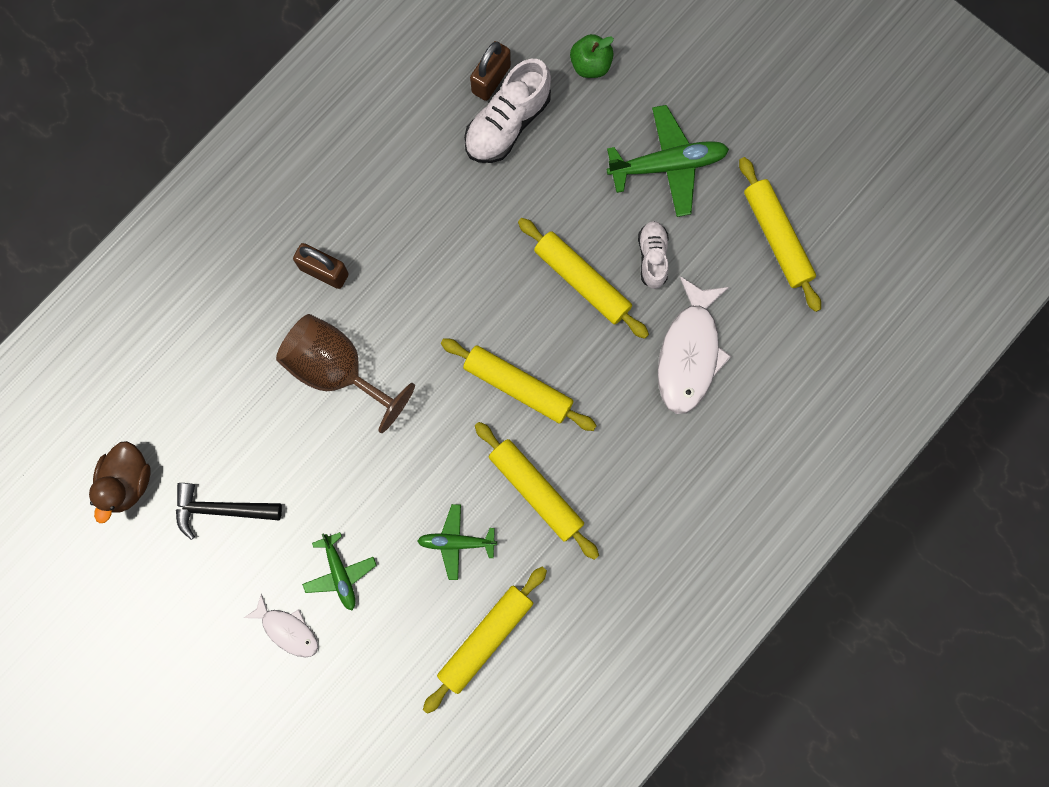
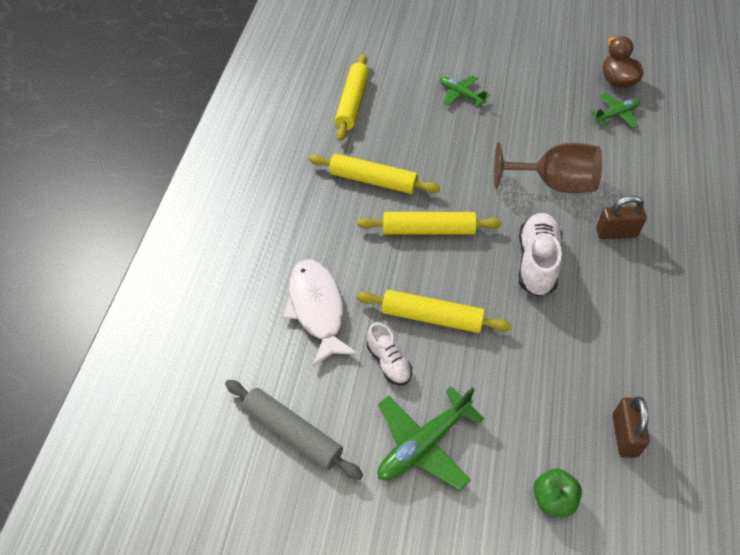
camera: 150 degrees right, 25 degrees down
black hammer [176,483,282,540] -> none
white fish [244,594,318,657] -> none
green plane [417,504,497,580] -> green plane moved to [590,93,640,128]
white shoe [464,59,551,163] -> white shoe moved to [519,213,562,296]
yellow rolling pin [739,157,821,312] -> grey rolling pin [225,380,363,480]

